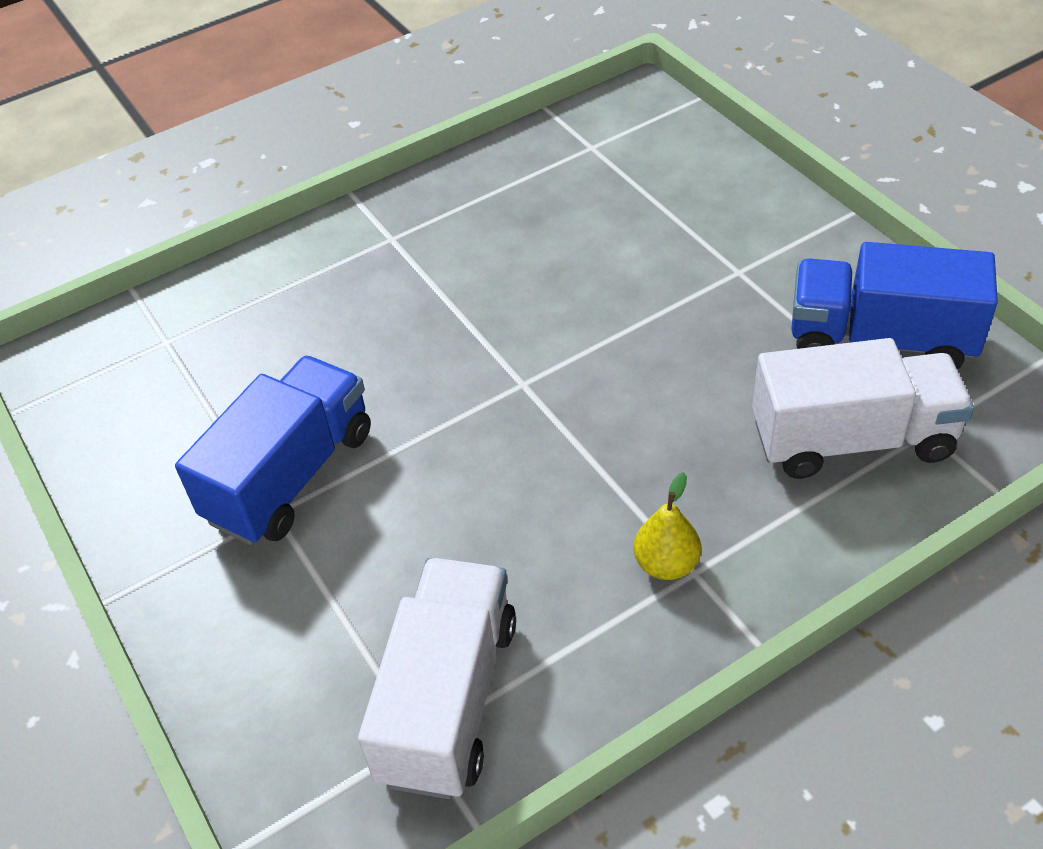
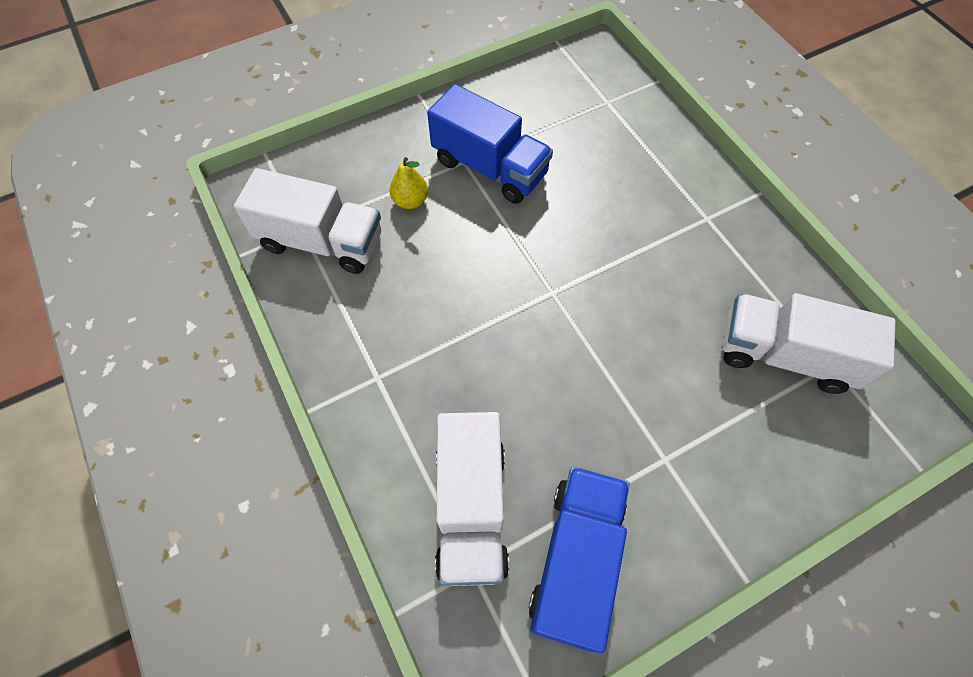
camera: 90 degrees right, 15 degrees up
yellow pear [634,472,701,580] -> yellow pear moved to [389,157,428,209]
none -> white truck [723,293,895,394]

